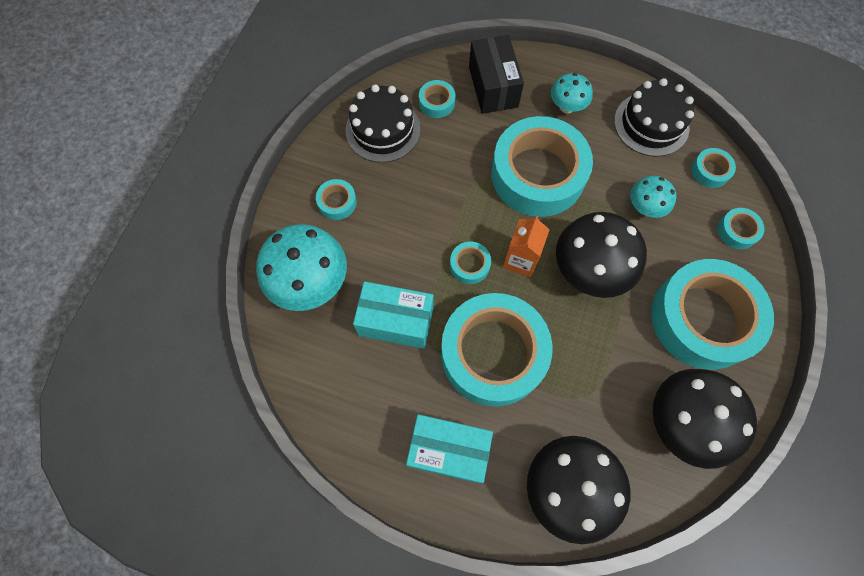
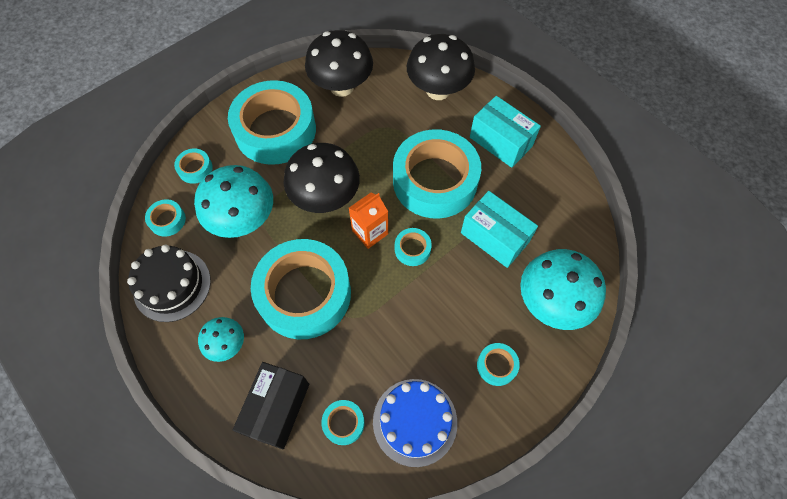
camera: 150 degrees left, 5 degrees down
black cake [346,84,421,163] -> blue cake [373,379,457,467]
turquoise mushroom [630,176,677,218] -> turquoise mushroom [194,165,273,238], size x1.85

